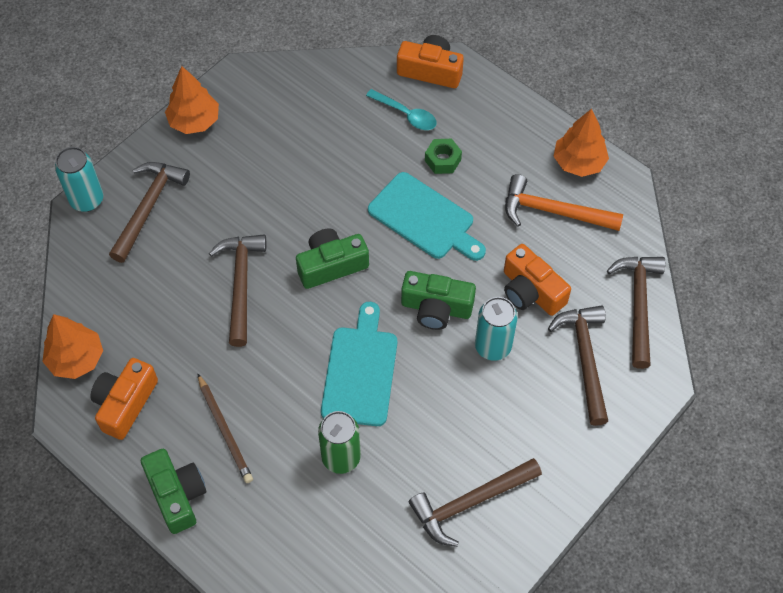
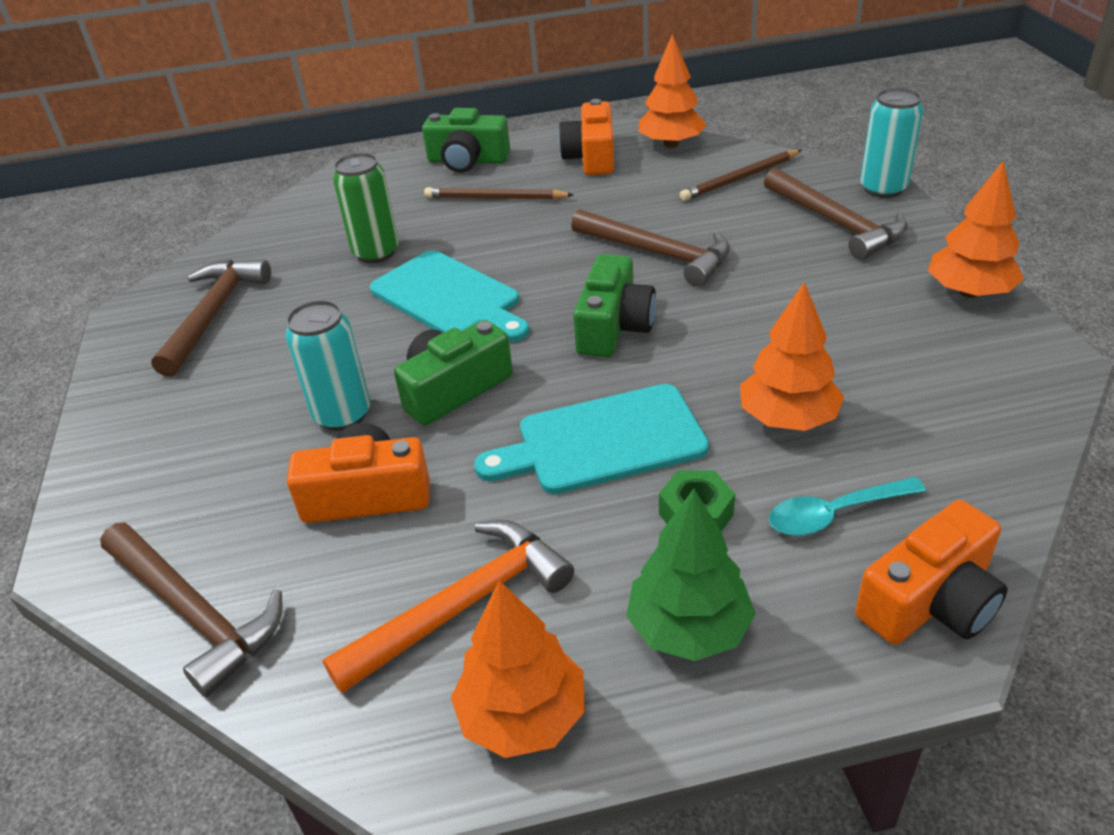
camera: 130 degrees right, 20 degrees down
orange camera [90,358,158,440] -> orange camera turned 150 degrees counterclockwise [558,99,614,175]
brown hammer [548,305,608,426] -> none
none -> green tree [626,489,755,661]
none -> brown pencil [680,150,802,201]
none -> orange tree [740,282,844,431]

